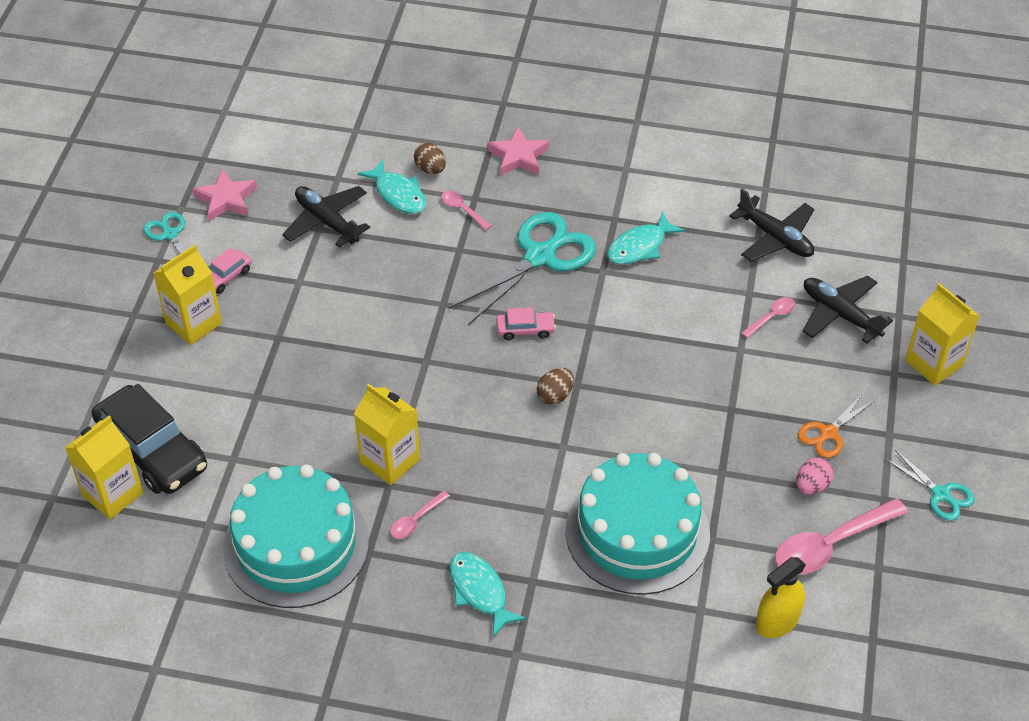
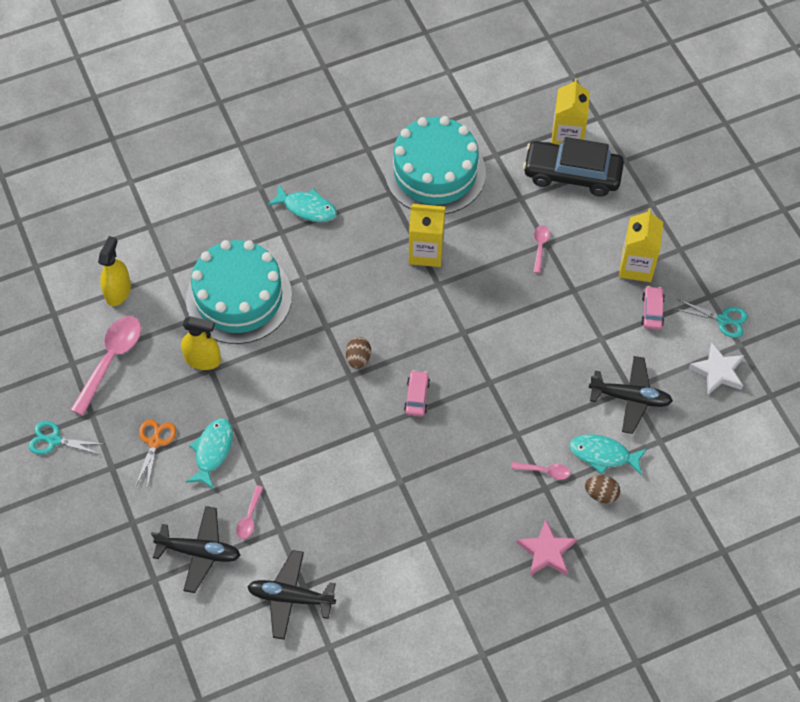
camera: 145 degrees right, 10 degrees up
pink star [192,169,257,221] -> white star [689,343,744,395]
pink spoon [390,491,450,539] -> pink spoon moved to [534,225,550,273]
turquoise scissors [449,212,596,325] -> none
pink car [496,307,556,340] -> pink car turned 135 degrees clockwise [404,370,430,417]
turquoise fish [607,212,685,265] -> turquoise fish moved to [186,418,233,490]
pink egg [796,457,834,495] -> none
yellow carton [905,283,979,385] -> none
none -> yellow spray bottle [181,316,221,370]

